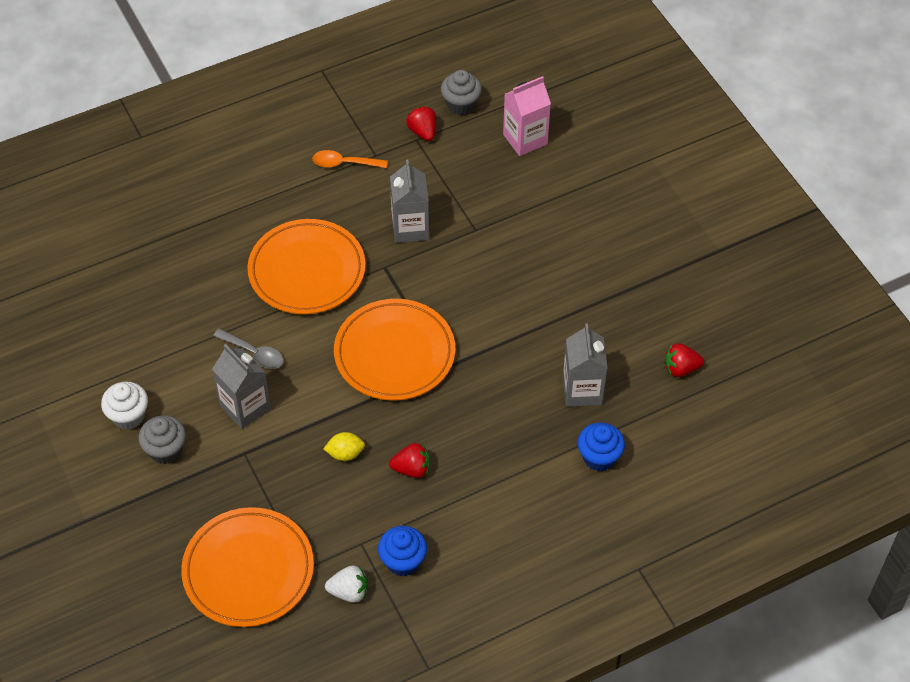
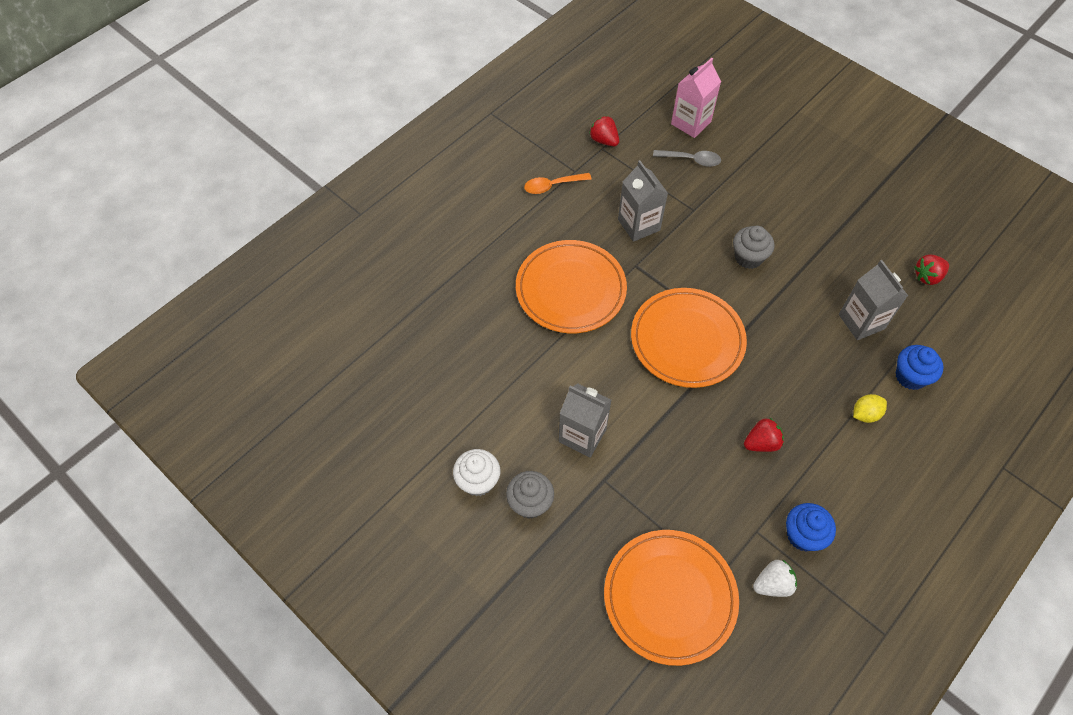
camera: 20 degrees left, 5 degrees up
grey spoon [213,329,284,369] -> grey spoon moved to [653,150,721,167]
yellow lemon [323,432,365,461] -> yellow lemon moved to [853,394,887,423]
grey cupcake [441,70,482,115] -> grey cupcake moved to [733,226,774,269]

